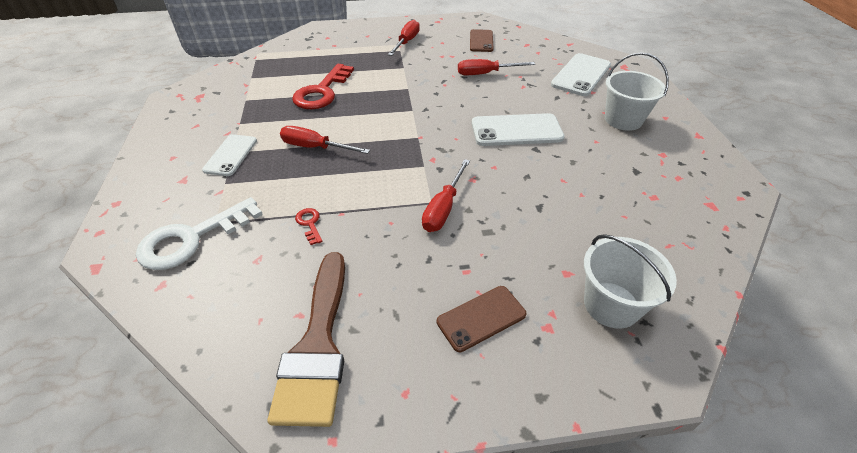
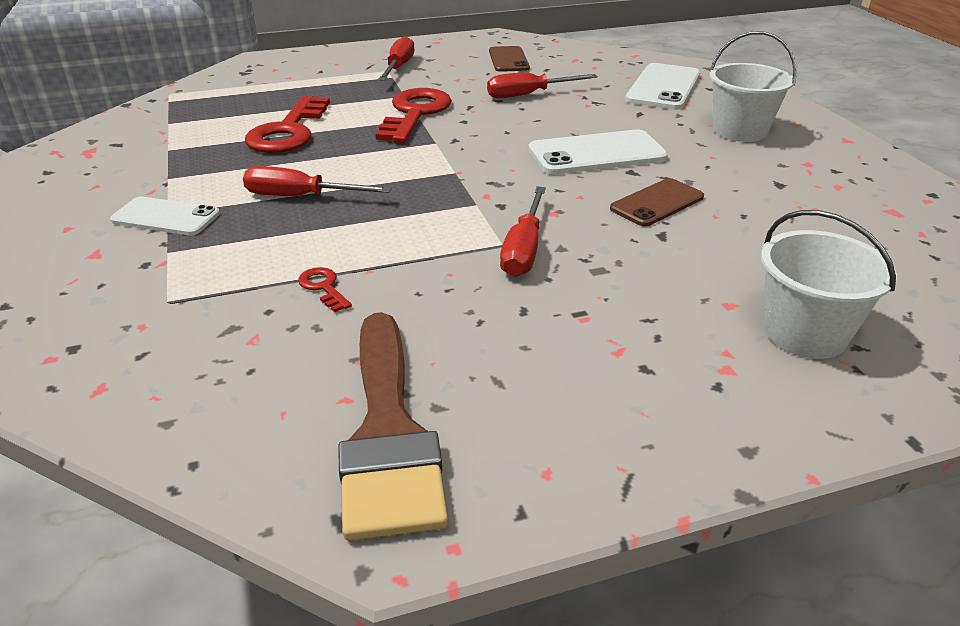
camera: 10 degrees left, 10 degrees down
white key [136,197,263,270] -> none
white phone [202,134,257,176] -> white phone turned 75 degrees counterclockwise [110,197,220,236]
brown phone [437,286,526,352] -> brown phone moved to [610,178,704,226]
none -> red key [376,88,452,143]

